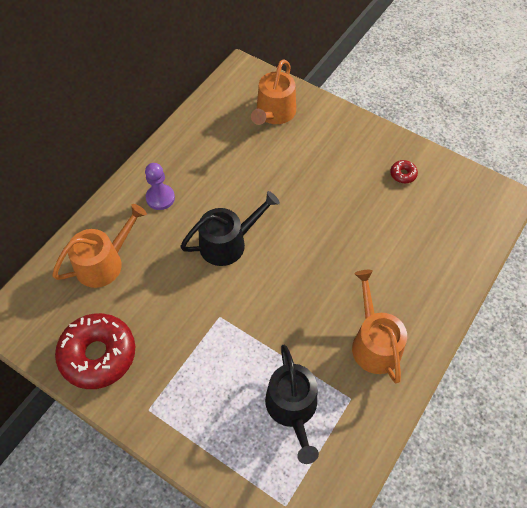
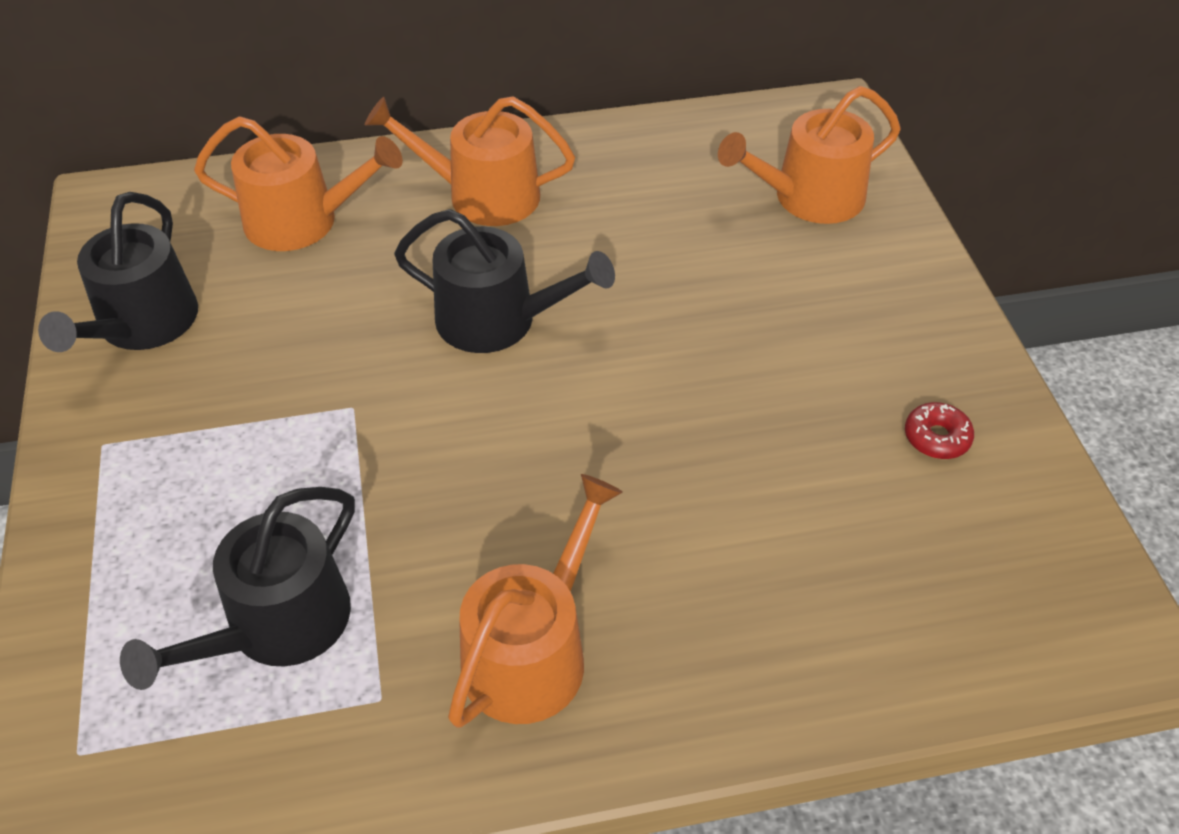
camera: 45 degrees right, 10 degrees down
red donut [55,313,135,389] -> black watering can [38,192,198,352]
purple pawn [145,163,175,210] -> orange watering can [365,96,575,226]

